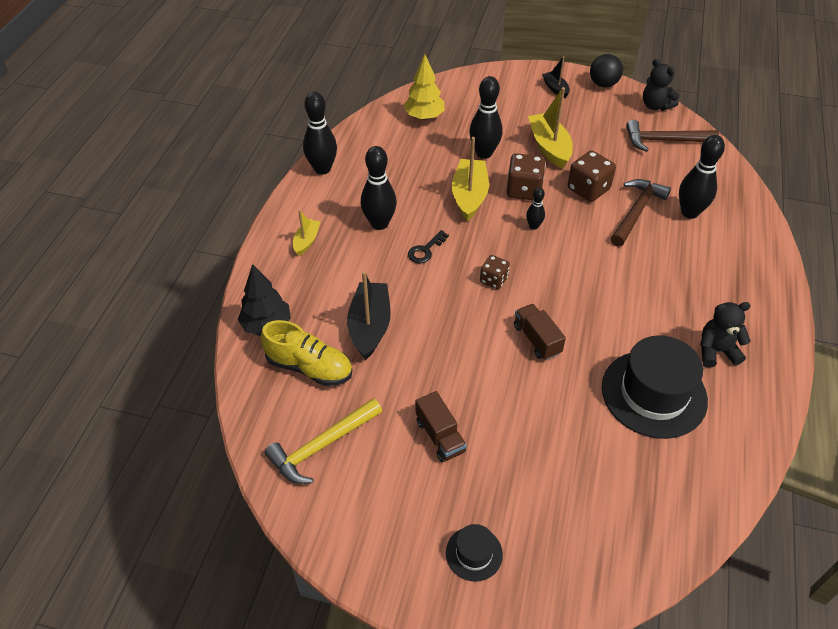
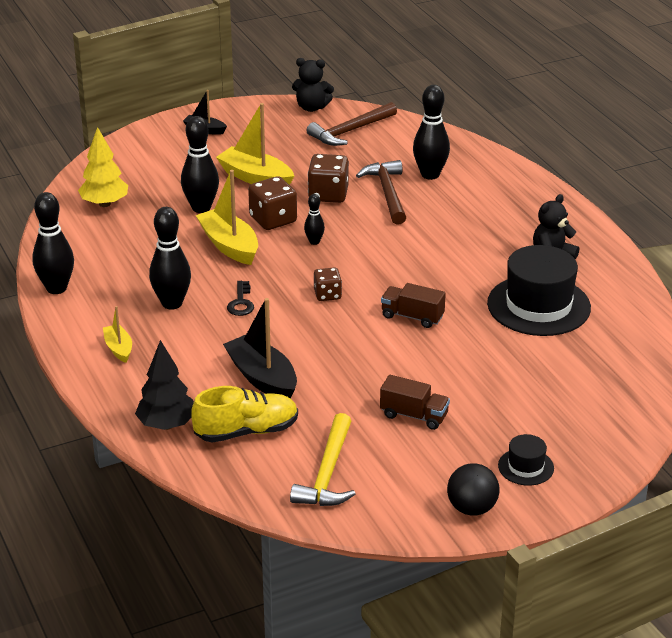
camera: 40 degrees left, 15 degrees down
black ball [590,54,623,87] -> black ball moved to [447,463,499,516]

